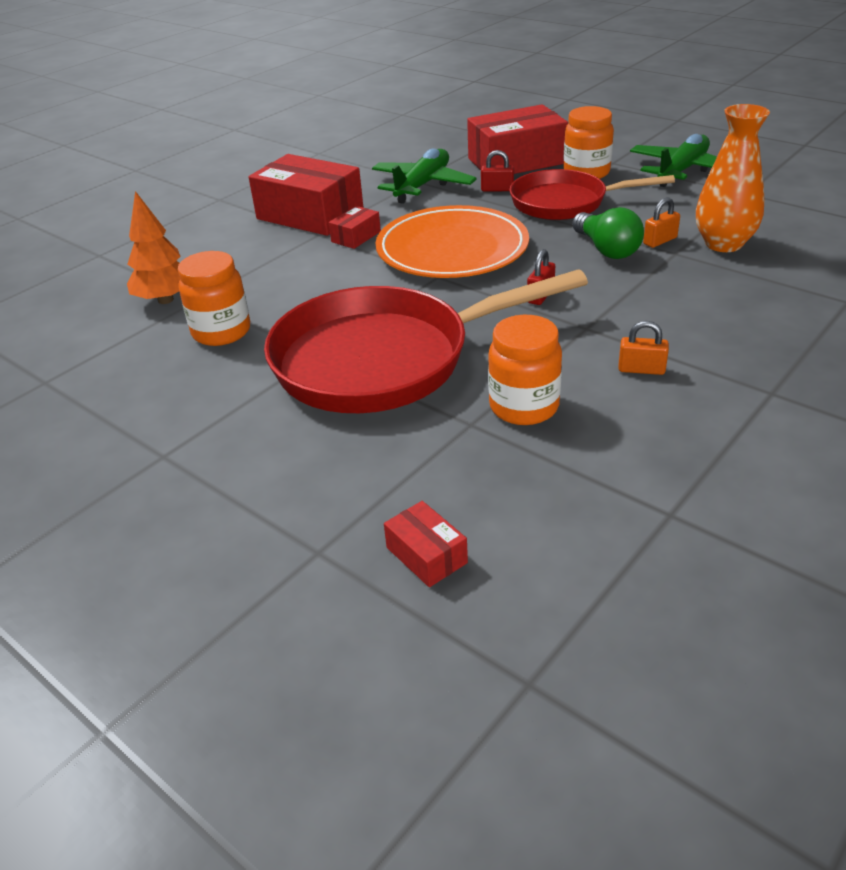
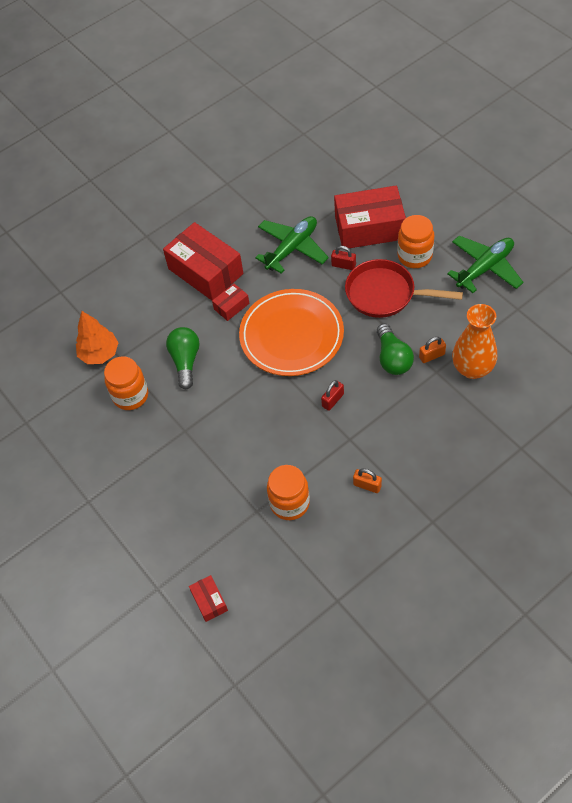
camera: 15 degrees right, 20 degrees up
red pan [264,269,588,413] -> none
none -> green light bulb [166,327,200,389]

